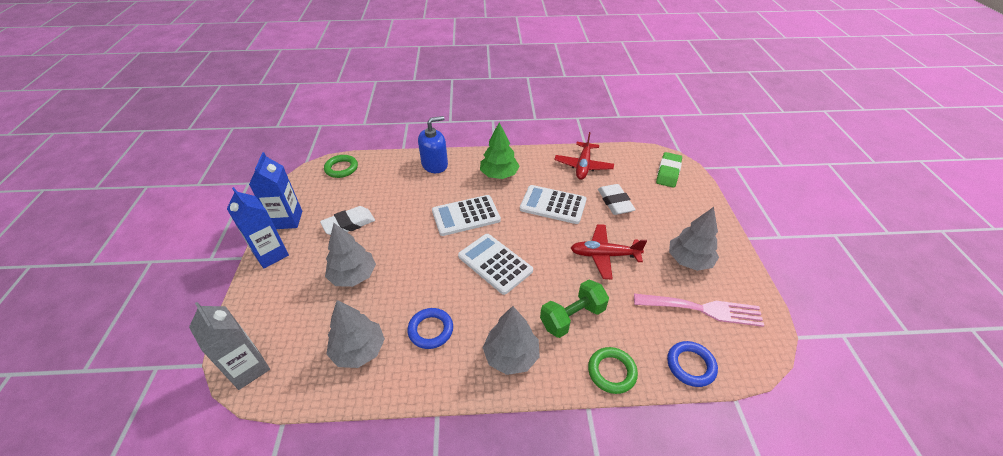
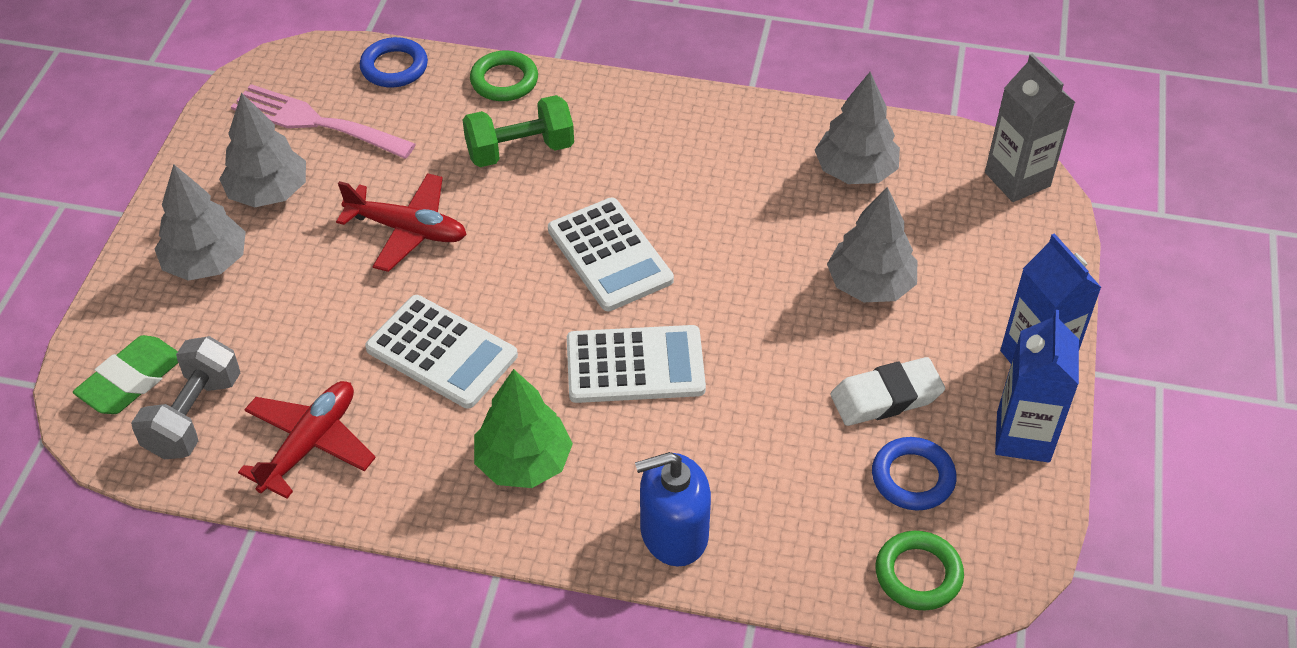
camera: 165 degrees left, 5 degrees up
blue ring [407,308,453,349] -> blue ring moved to [872,437,957,510]
grey tree [483,306,540,375] -> grey tree moved to [155,164,246,281]
white eraser [598,184,636,215] -> none
none -> grey dumbbell [131,336,240,459]

